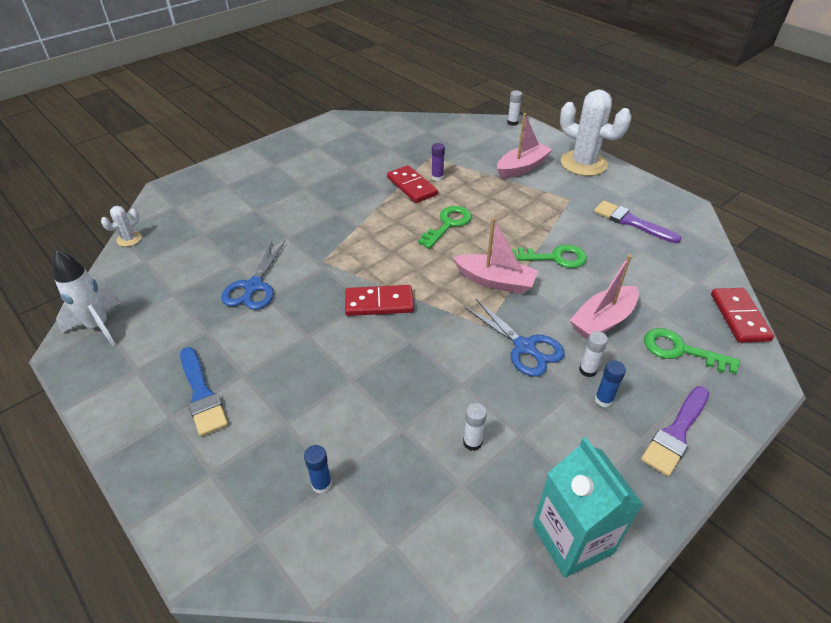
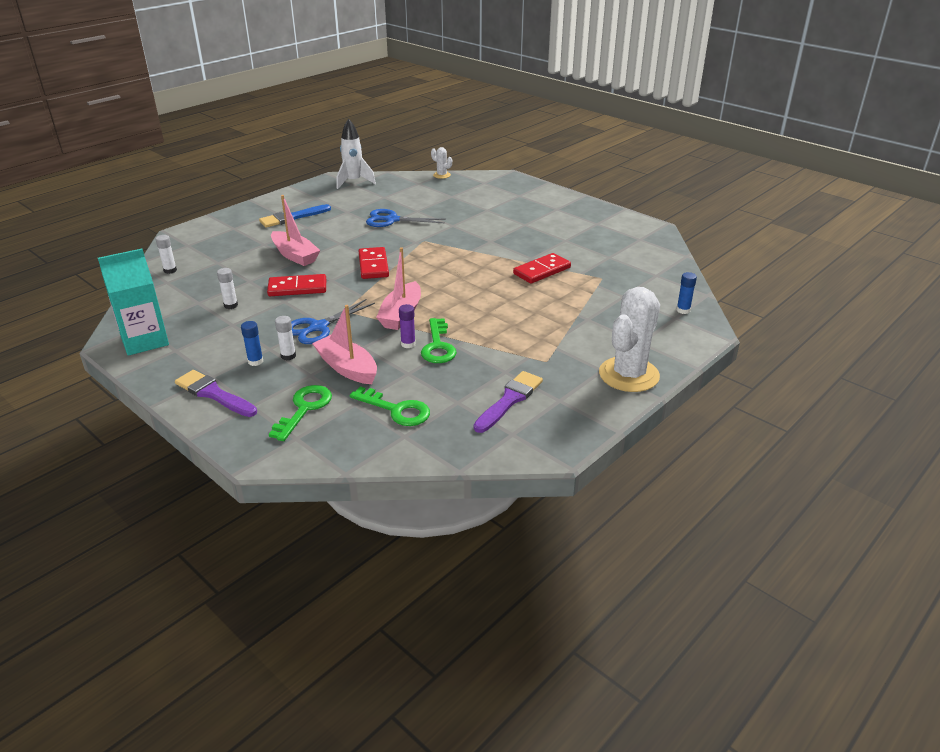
camera: 85 degrees right, 10 degrees down
blue glue stick [304,445,332,494] -> blue glue stick moved to [676,272,697,314]
green key [418,206,472,249] -> green key moved to [350,386,430,426]
purple glue stick [431,143,445,181] -> purple glue stick moved to [399,304,416,348]
pink boat [497,113,553,178] -> pink boat moved to [271,195,320,266]
white glue stick [507,91,522,126] -> white glue stick moved to [156,235,177,274]
red domino [711,288,774,343] -> red domino moved to [267,274,326,296]

